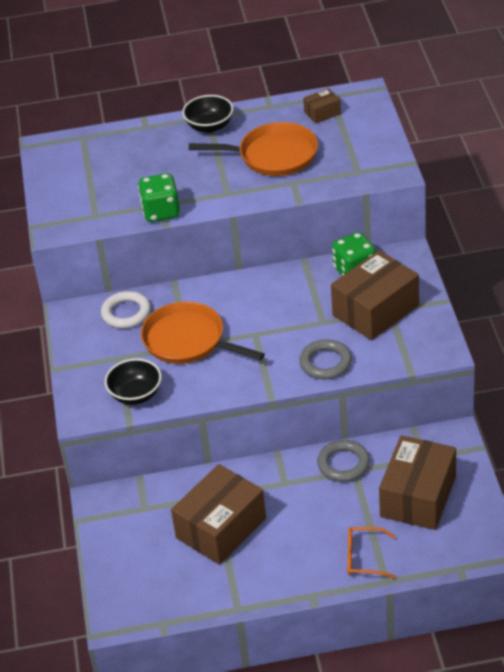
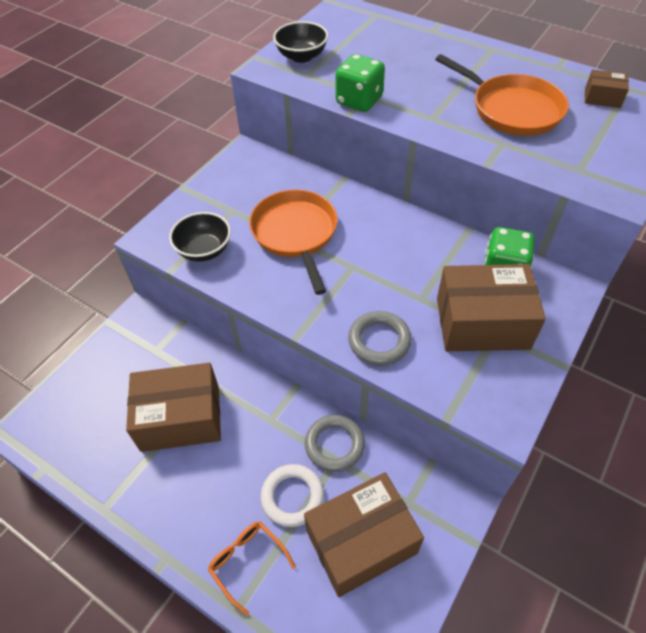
camera: 40 degrees right, 10 degrees up
white ring [101,291,151,328] -> white ring moved to [261,464,324,527]
black bowl [182,95,233,133] -> black bowl moved to [273,21,328,63]

